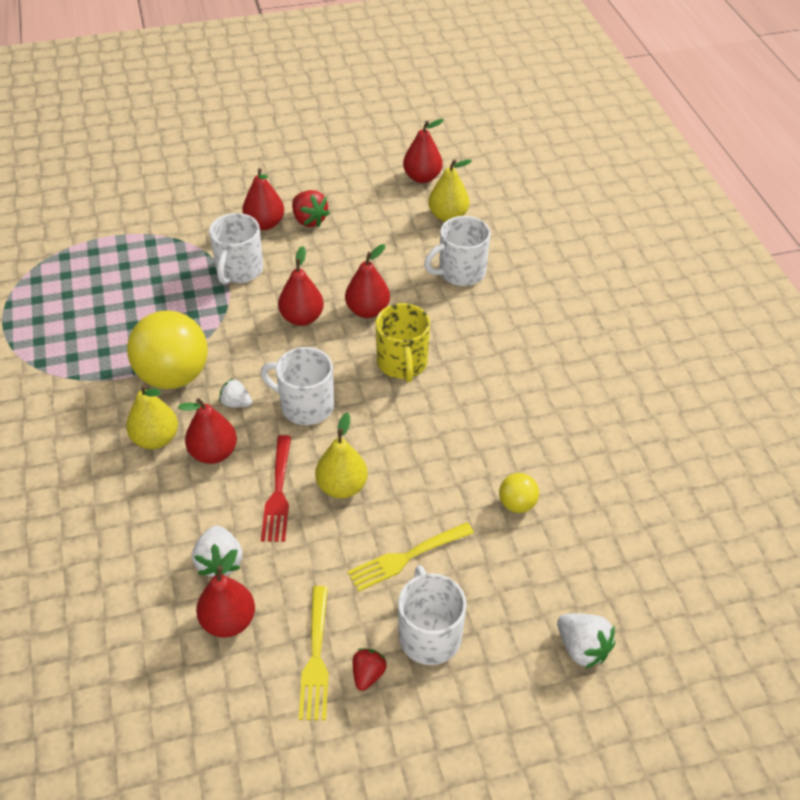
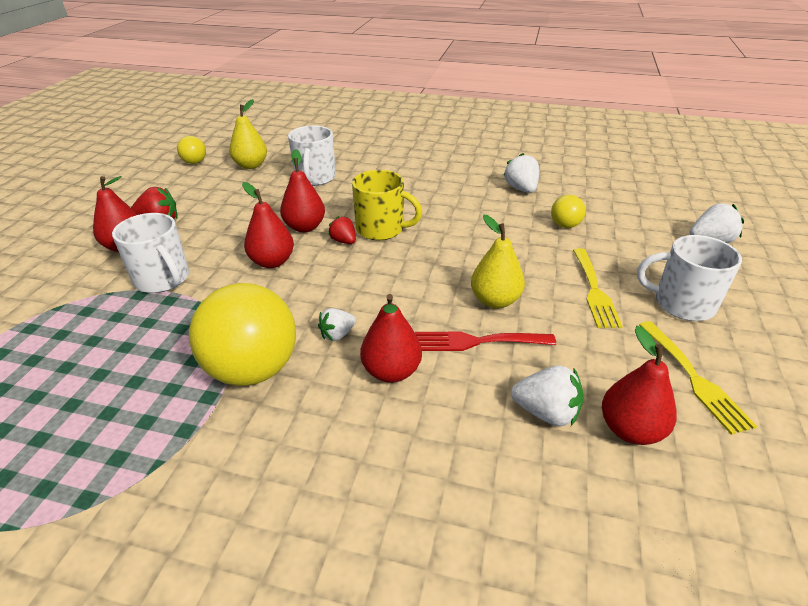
camera: 60 degrees left, 10 degrees down
yellow pear [126,384,178,449] -> none
white mug [260,347,334,425] -> none
red fork [261,435,291,542] -> red fork turned 150 degrees clockwise [415,332,556,351]
yellow fork [299,586,329,720] -> yellow fork turned 45 degrees clockwise [639,321,757,435]
red strawberry [353,648,387,691] -> red strawberry moved to [328,216,356,244]
red pear [403,119,444,183] -> yellow ball [177,136,206,164]
none -> white strawberry [504,153,539,193]

